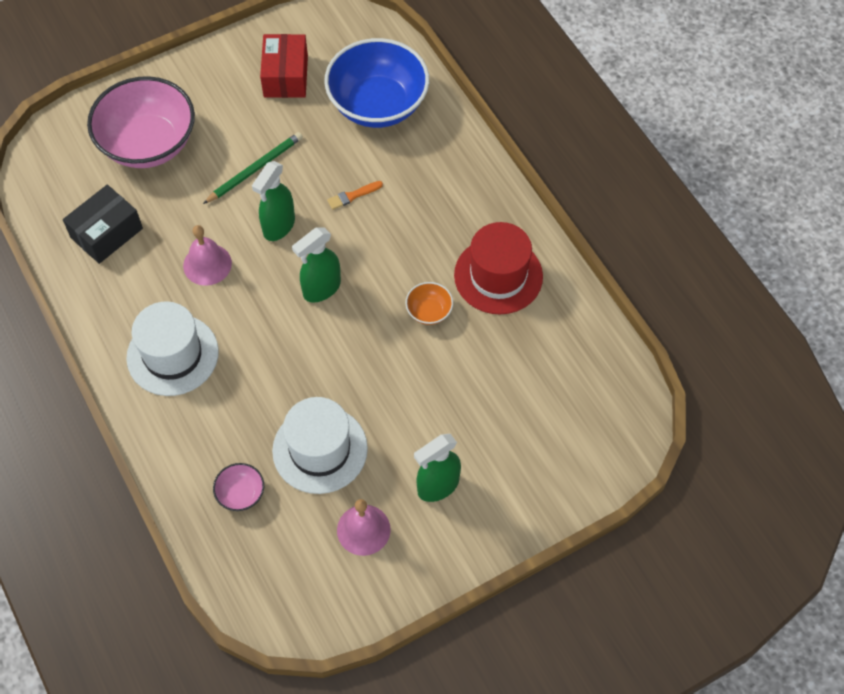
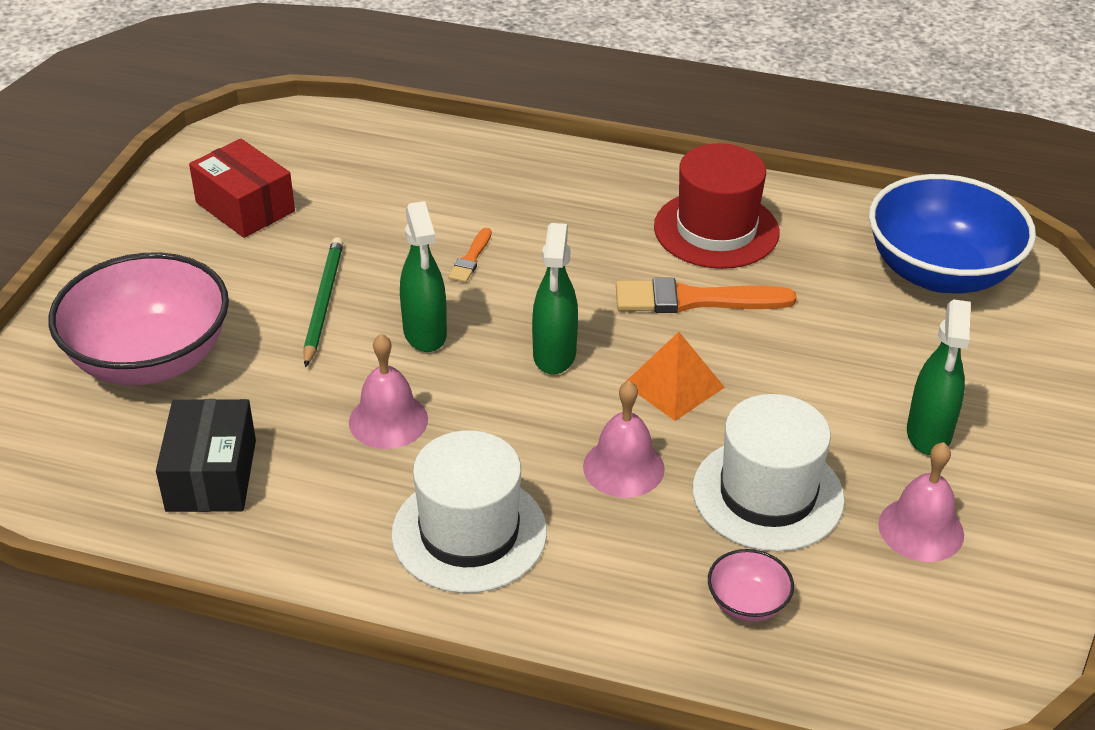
camera: 45 degrees left, 20 degrees down
blue bowl [324,38,429,128] -> blue bowl moved to [869,174,1036,293]
orange bowl [405,282,453,325] -> orange brush [616,278,797,313]
none -> pink bell [583,381,665,498]
none -> orange pyramid [626,332,725,421]

